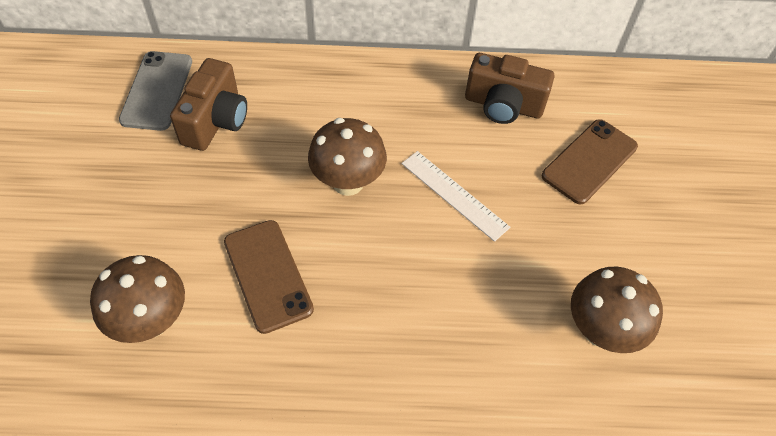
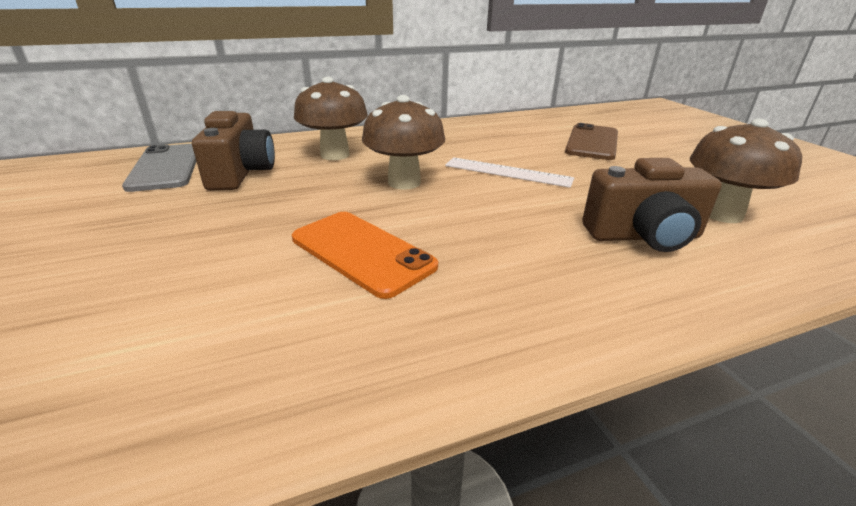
camera: 20 degrees left, 25 degrees down
brown mushroom [90,255,185,343] -> brown mushroom moved to [294,77,368,160]
brown phone [224,220,314,334] -> orange phone [292,212,438,299]
brown camera [465,53,554,124] -> brown camera moved to [582,158,722,252]

